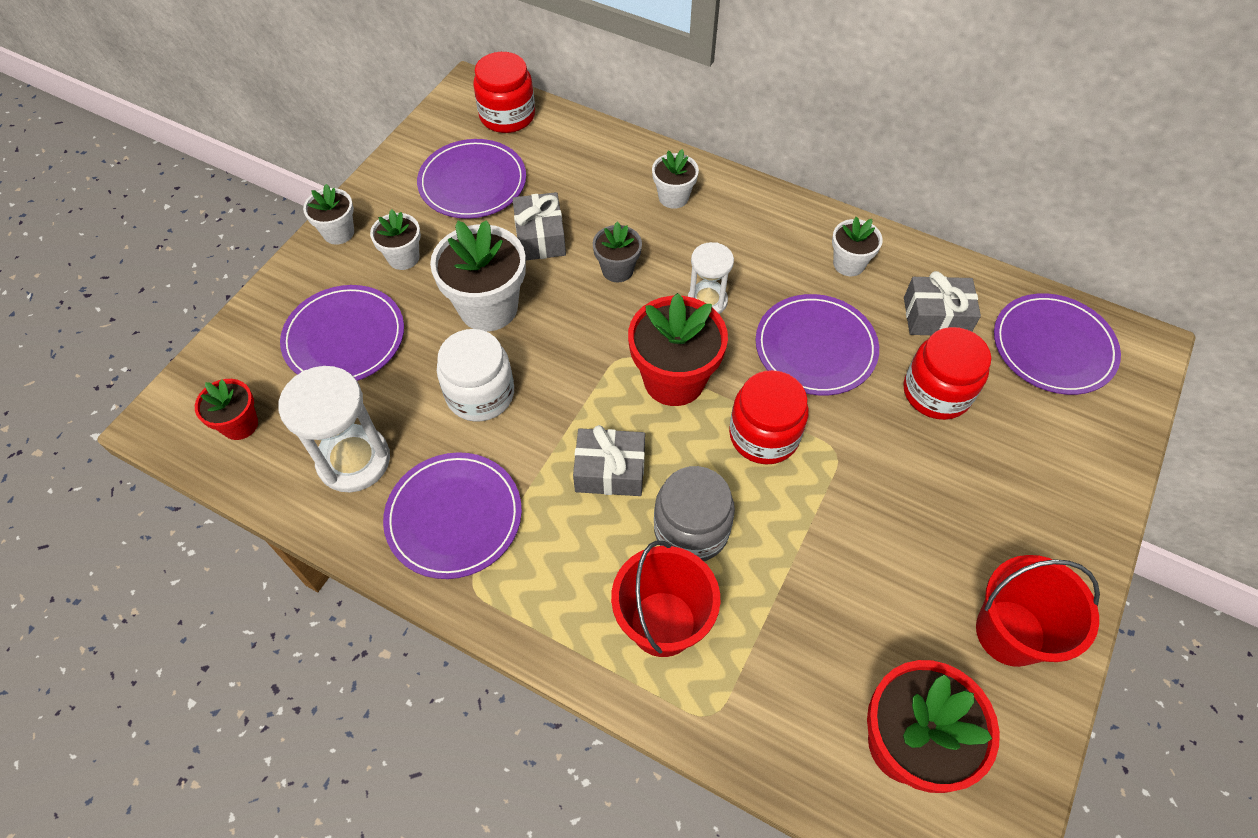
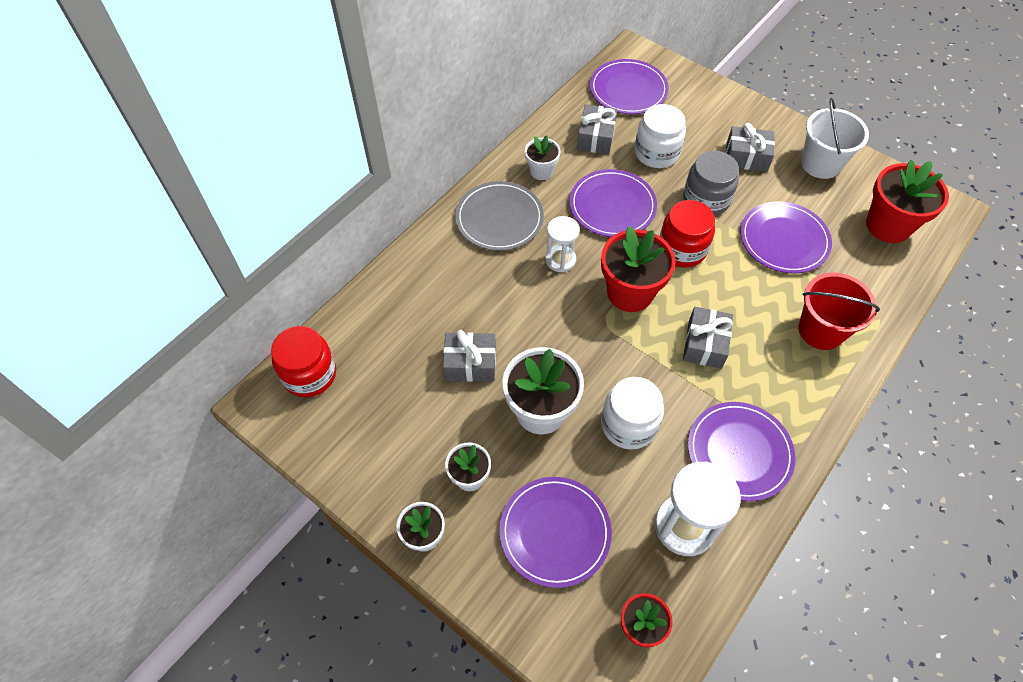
camera: 80 degrees left, 0 degrees up
purple plate [417,139,526,219] -> purple plate moved to [740,201,832,274]
grey flower pot [593,221,642,282] -> none
white flower pot [652,149,699,209] -> none
grey jar [654,466,735,561] -> grey jar moved to [683,151,739,216]
red jar [904,327,991,420] -> white jar [634,104,686,168]
red bucket [976,555,1100,667] -> white bucket [801,98,869,179]
none -> grey plate [455,181,544,251]
none -> grey gift [726,123,775,172]

